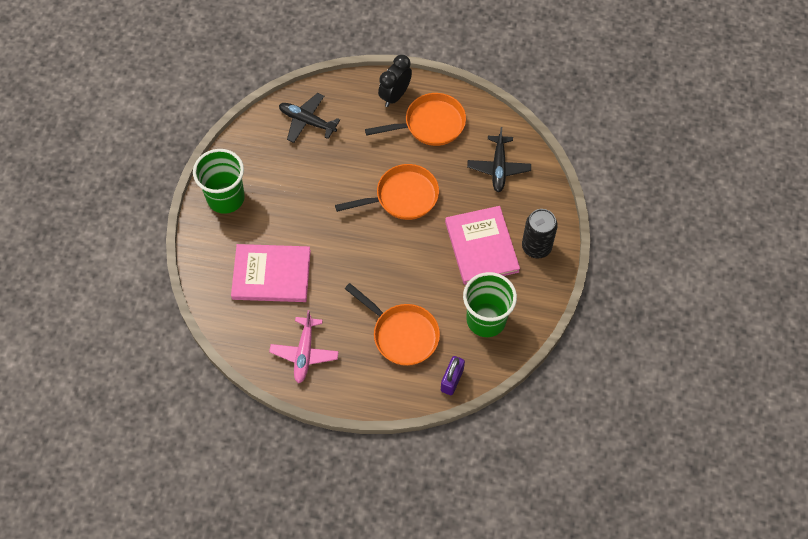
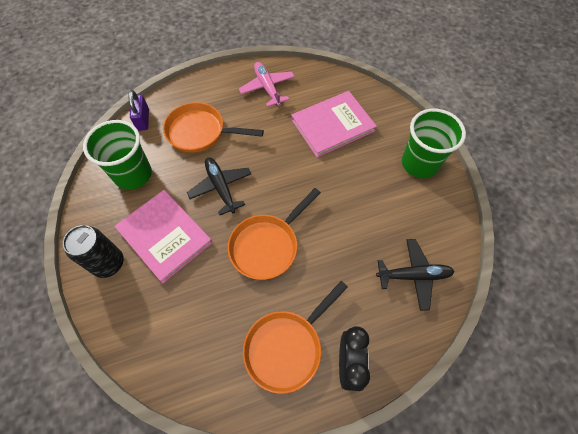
camera: 150 degrees right, 0 degrees up
black plane [467,127,531,192] -> black plane moved to [187,158,251,215]

